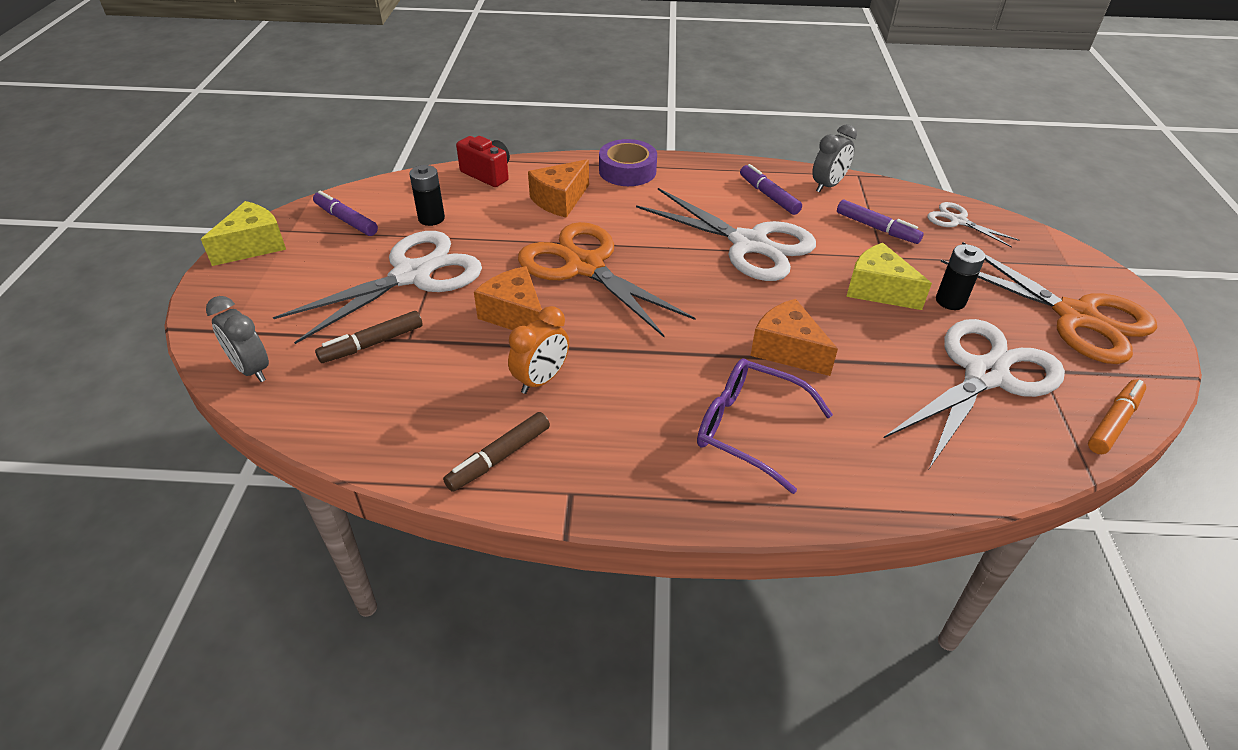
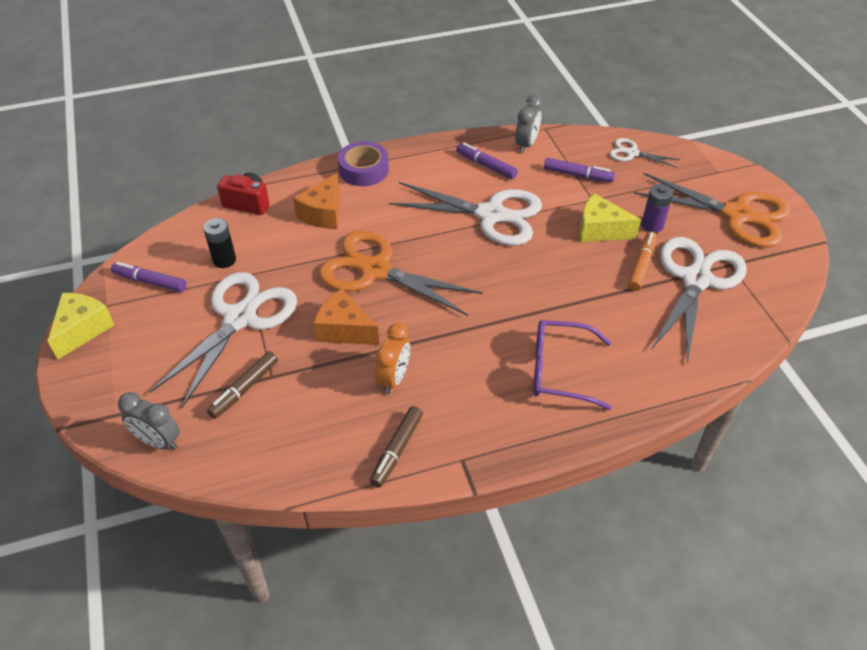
camera: 20 degrees left, 5 degrees up
orange cheese [750,299,838,376] -> none
black battery [936,244,985,310] -> purple battery [641,184,673,233]
orange marker [1088,379,1146,454] -> orange marker moved to [628,232,657,291]

